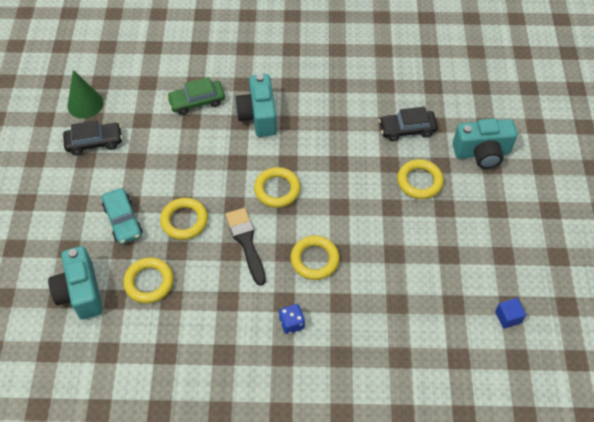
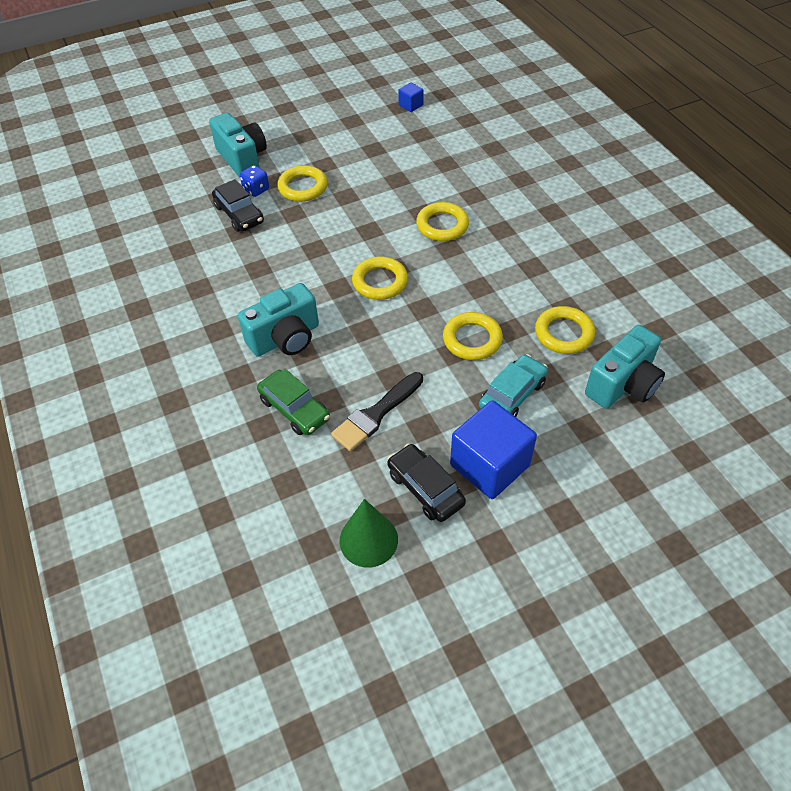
camera: 115 degrees left, 5 degrees down
black brush [226,208,266,286] -> black brush moved to [331,372,423,451]
blue dice [279,304,305,334] -> blue dice moved to [240,165,269,197]
none -> blue cube [450,401,537,499]

